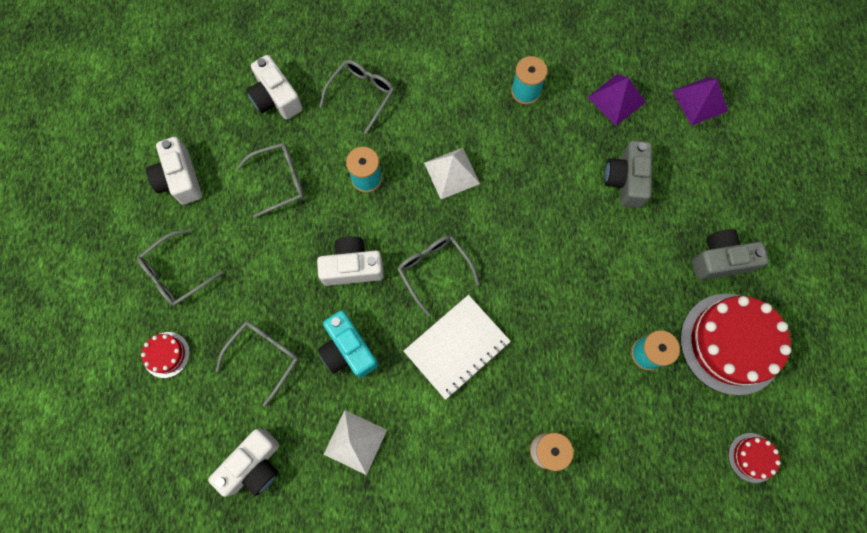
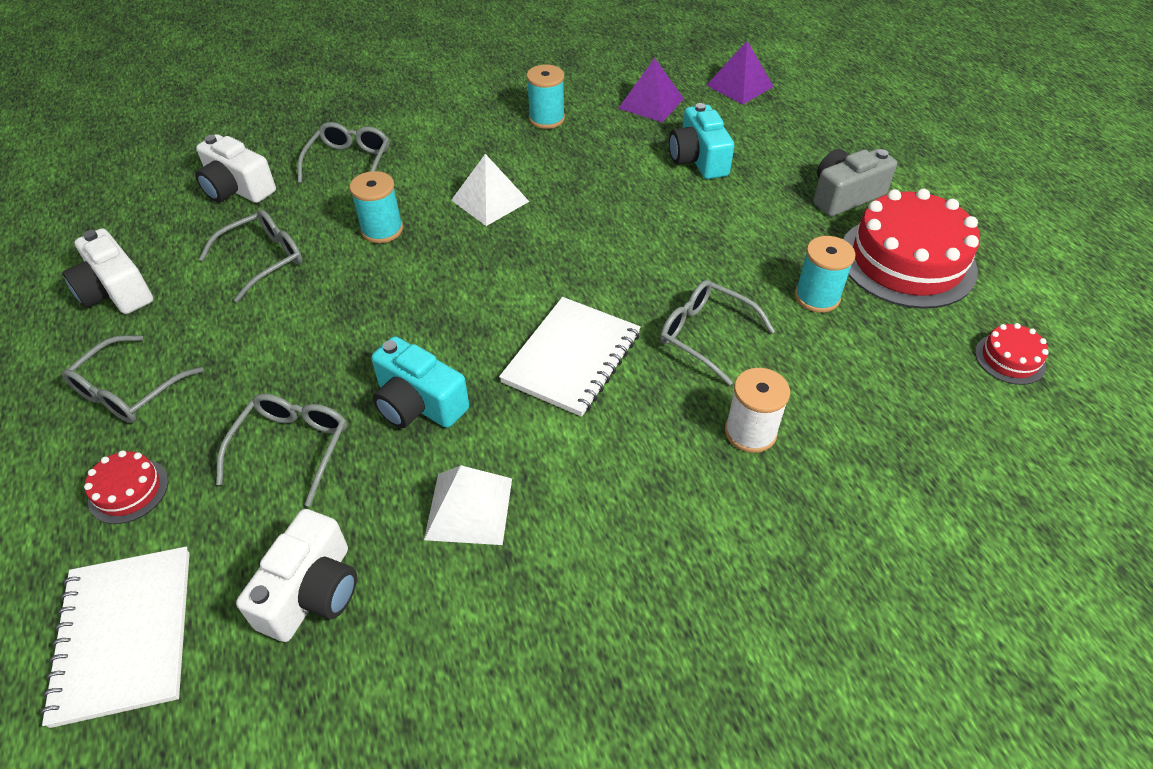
camera: 20 degrees left, 25 degrees down
white camera [317,236,384,286] -> none
grey glasses [397,235,479,317] -> grey glasses moved to [660,280,775,386]
grey camera [604,141,652,208] -> turquoise camera [669,103,734,179]
none -> white notebook [40,547,190,728]

